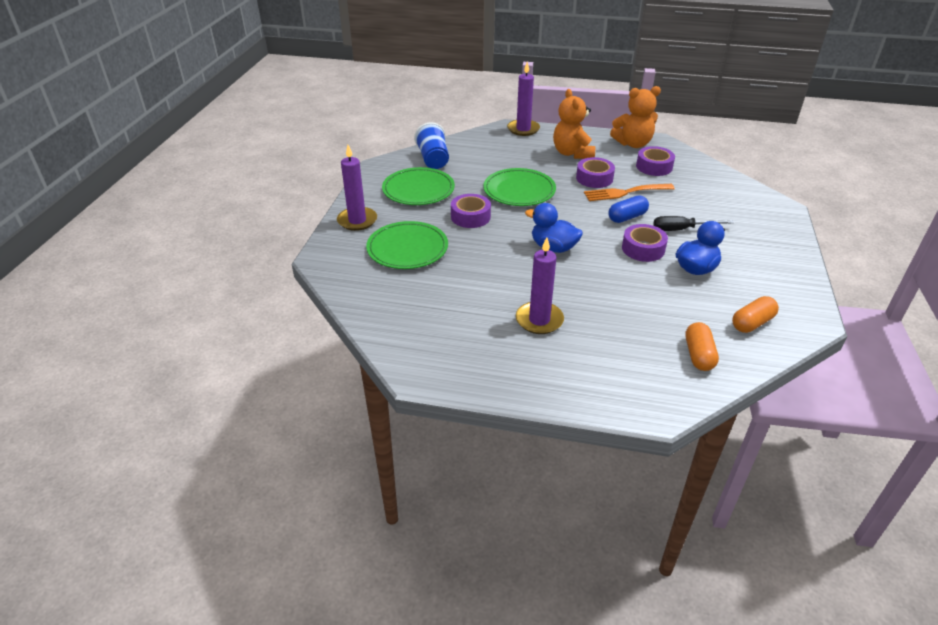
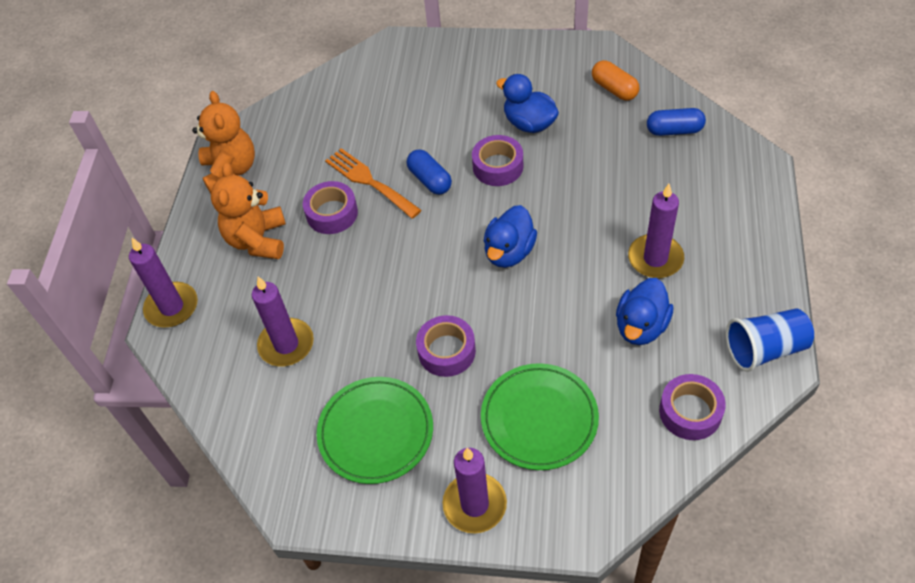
camera: 90 degrees left, 15 degrees up
blue cup [414,122,449,169] -> blue cup moved to [726,308,814,372]
green plate [483,168,556,206] -> none
orange teddy bear [553,89,595,159] -> orange teddy bear turned 105 degrees clockwise [211,163,286,259]
orange fork [584,184,675,201] -> orange fork turned 150 degrees clockwise [325,148,421,219]
purple tape [636,146,675,176] -> purple tape moved to [659,374,726,440]
black screwdriver [653,216,734,231] -> none
orange capsule [685,322,719,371] -> blue capsule [647,108,706,136]
none -> purple candle [252,277,314,366]
none -> blue duck [616,278,674,345]

